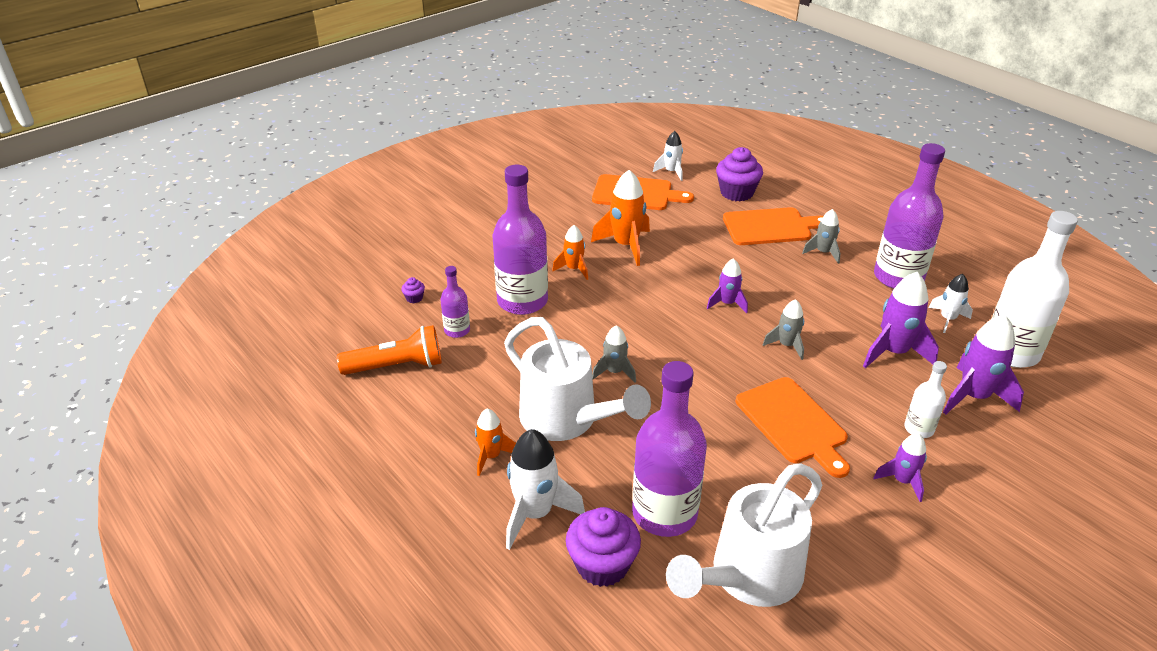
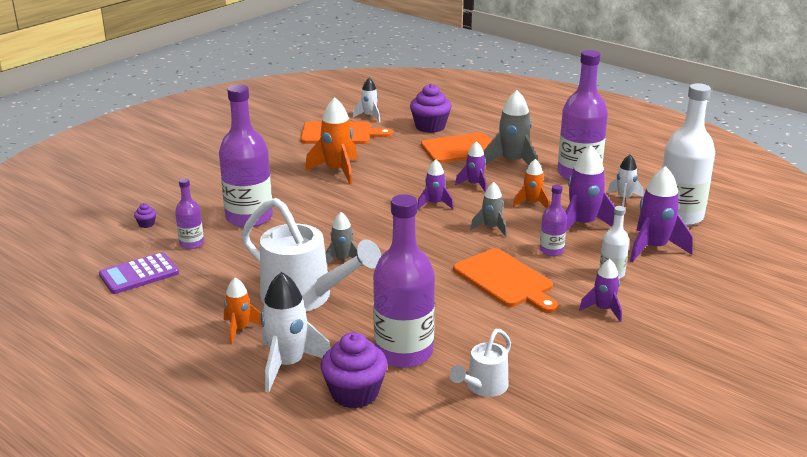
camera: 10 degrees left, 10 degrees down
orange flashlight [337,325,442,375] -> purple calculator [99,252,179,294]
orange rocket [552,225,588,280] -> orange rocket moved to [513,159,549,209]
white watering can [666,464,822,607] -> white watering can [450,329,511,397], size x0.52
grey rocket [802,209,841,264] -> grey rocket [484,90,538,165], size x1.69
none -> purple rocket [455,141,487,192]
none -> purple bottle [540,185,567,256]

